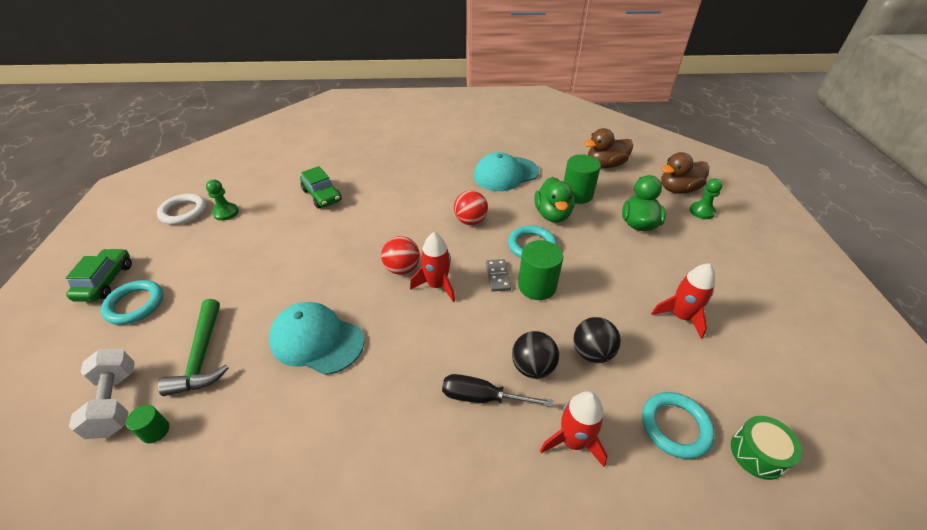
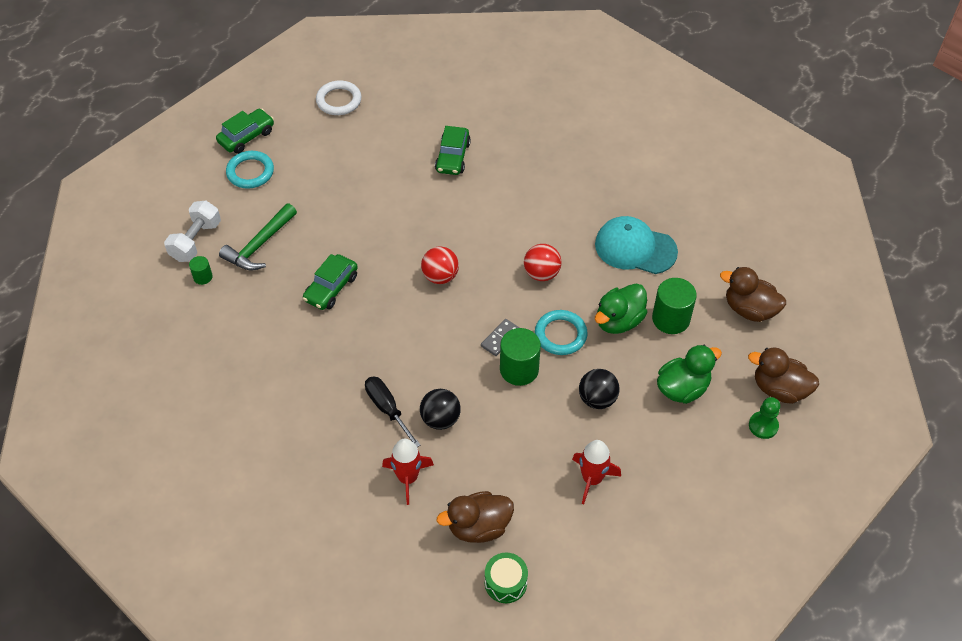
camera: 45 degrees right, 10 degrees up
green pawn [206,180,239,221] -> none
turquoise cap [269,302,364,375] -> green car [303,254,358,310]
red rocket [410,232,455,302] -> none
black ball [574,317,621,363] -> black ball moved to [579,369,619,409]
turquoise ring [642,392,715,459] -> brown duck [437,491,514,543]

